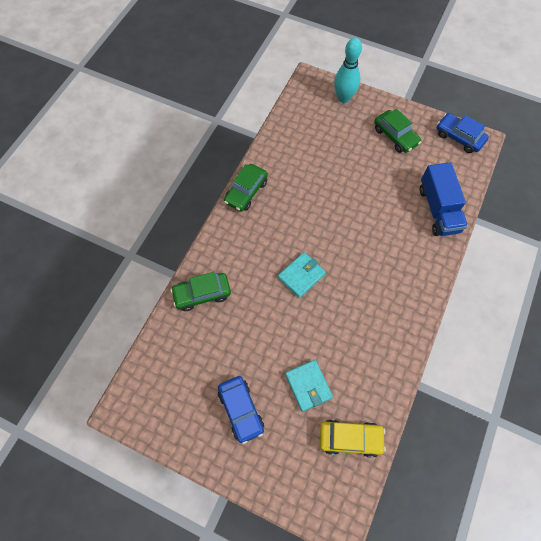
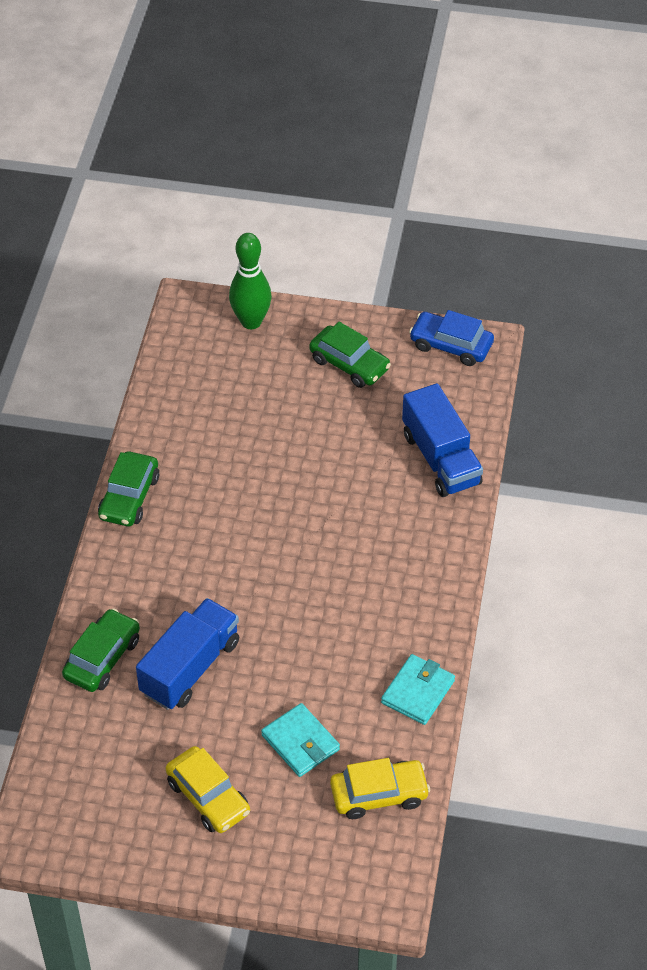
camera: 15 degrees left, 15 degrees down
green car [170,272,231,311] -> green car turned 150 degrees clockwise [62,608,140,692]
blue car [218,376,264,444] -> yellow car [166,746,250,833]
turquoise wallet [278,252,326,298] -> turquoise wallet moved to [381,654,455,725]
turquoise bowling pin [334,38,362,103] -> green bowling pin [229,233,272,329]
none -> blue truck [136,598,239,710]

